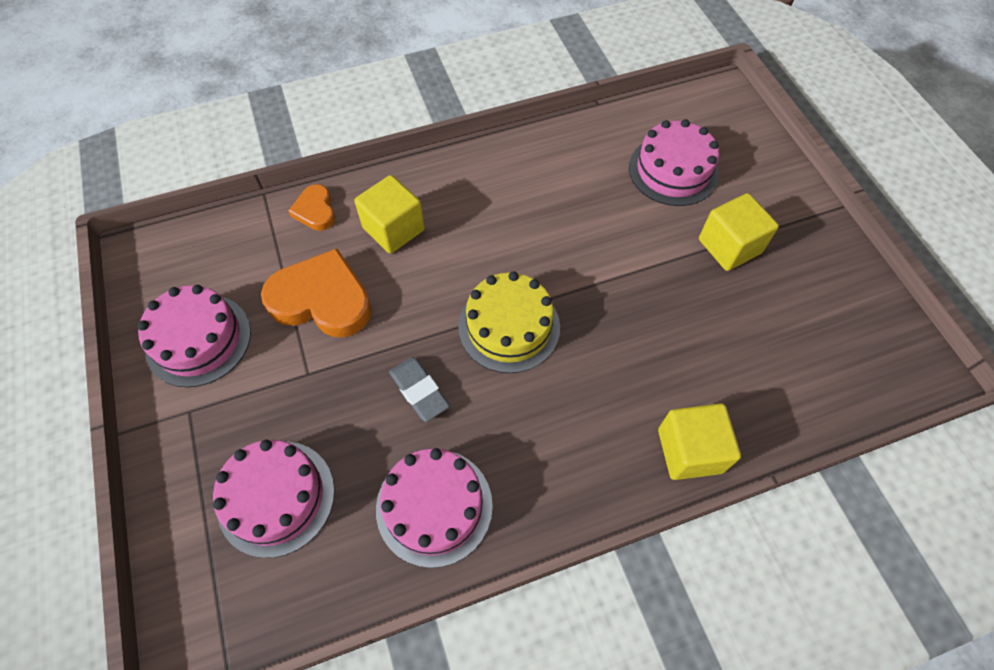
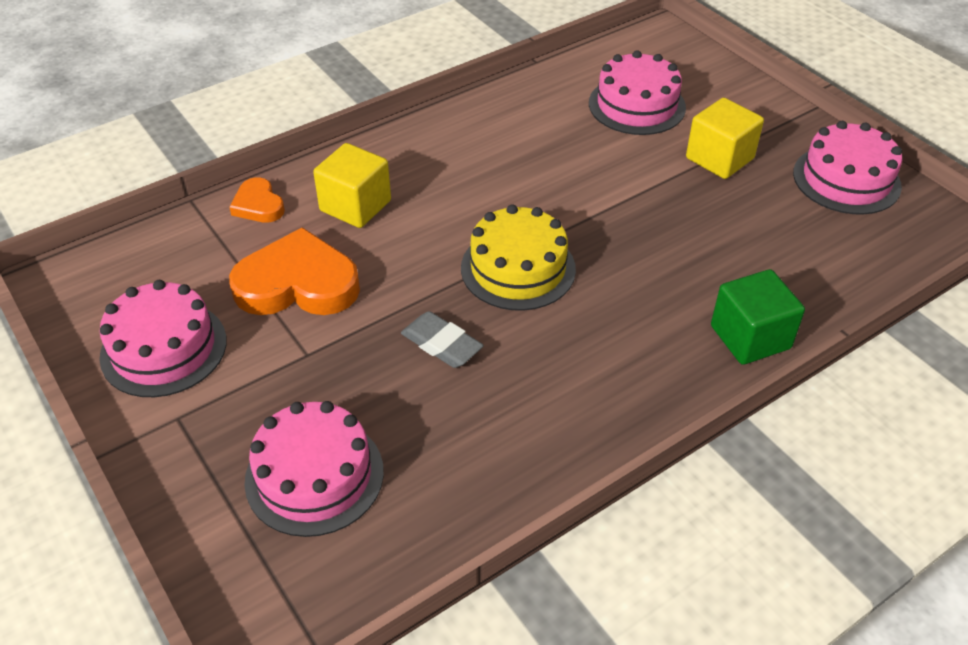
camera: 15 degrees left, 15 degrees down
pink cake [376,448,493,568] -> pink cake moved to [793,121,902,215]
yellow cube [658,403,741,480] -> green cube [711,269,805,365]

